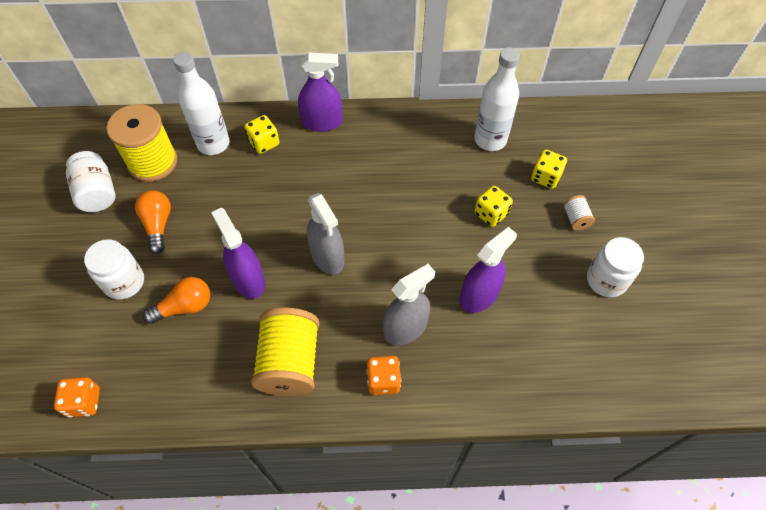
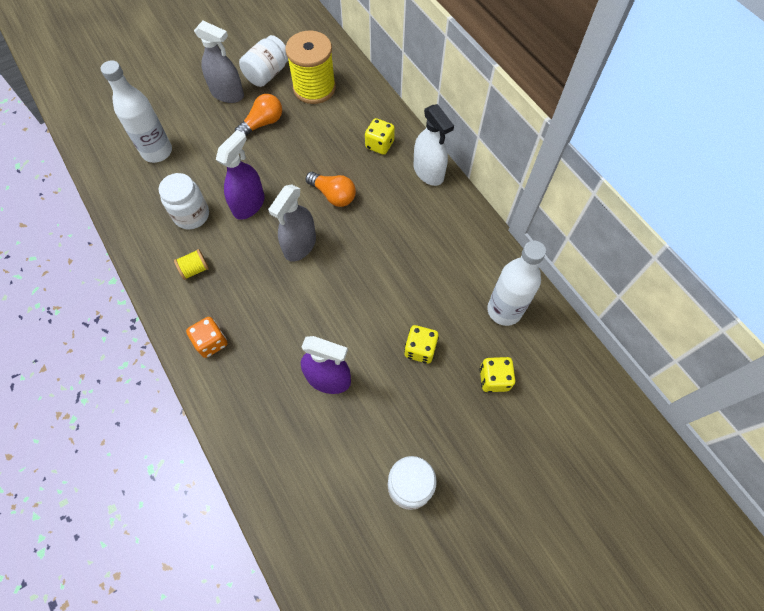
camera: 60 degrees right, 5 degrees up
orange dice [54,377,100,418] -> none
white jar [84,239,144,300] -> white jar moved to [159,173,209,229]
orange light bulb [143,277,210,324] -> orange light bulb moved to [305,172,356,207]
white bottle [173,52,230,155] -> white bottle moved to [100,60,172,163]
yellow spool [251,307,320,396] -> yellow spool [174,249,209,280], size x0.44
purple spray bottle [298,53,342,132] -> white spray bottle [414,104,454,186]
grey spray bottle [383,264,435,345] -> grey spray bottle moved to [194,21,244,103]
white spool [563,195,595,230] -> none

